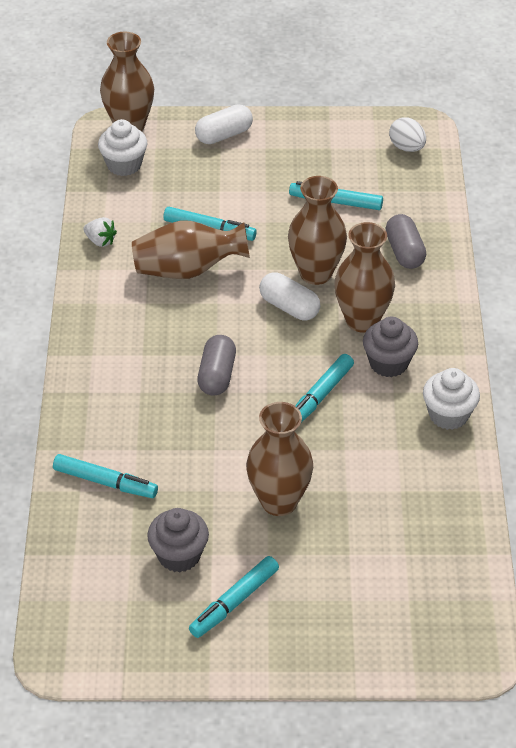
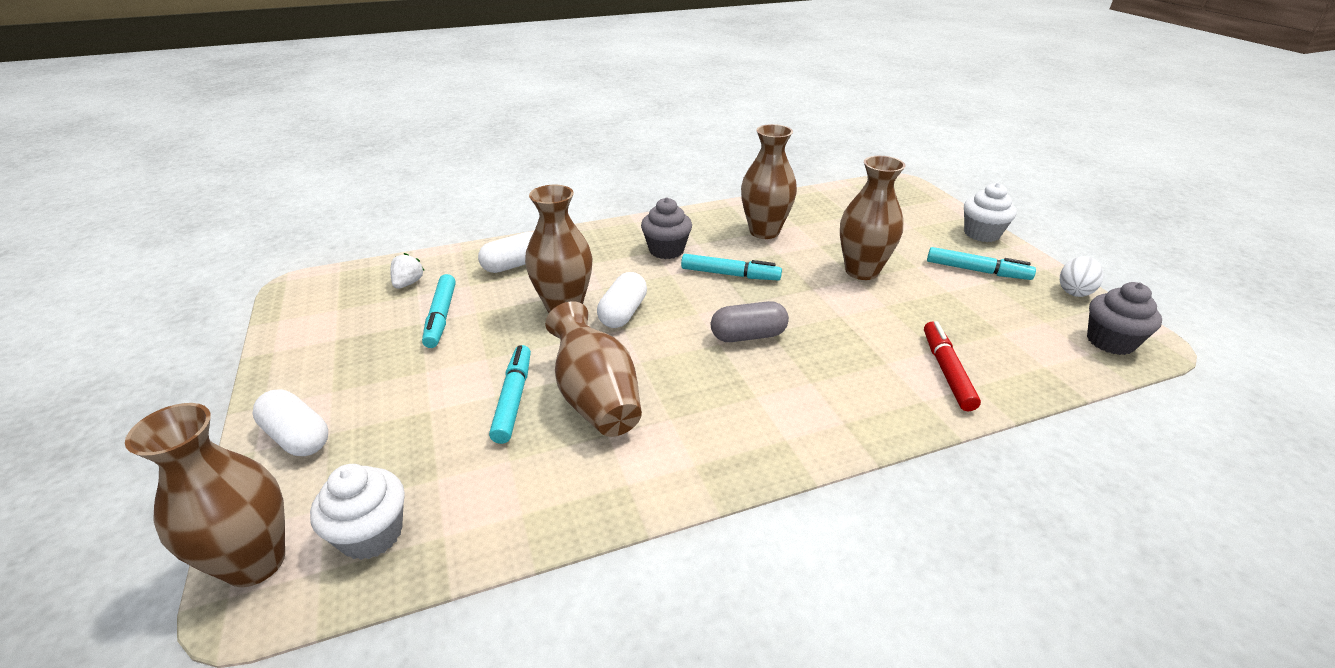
camera: 110 degrees left, 10 degrees down
turquoise marker [53,454,158,498] -> red marker [924,321,981,411]
white strawberry [83,217,117,247] -> white strawberry moved to [390,253,425,289]
grey cupcake [147,508,209,572] -> grey cupcake moved to [1087,282,1162,355]
brown vase [334,222,395,332] -> brown vase moved to [741,124,797,239]
grey capsule [385,214,426,269] -> white capsule [478,232,533,273]
white egg [389,117,426,152] -> white egg moved to [1060,256,1104,297]
white cupcake [423,368,480,430] -> white cupcake moved to [964,183,1017,242]

